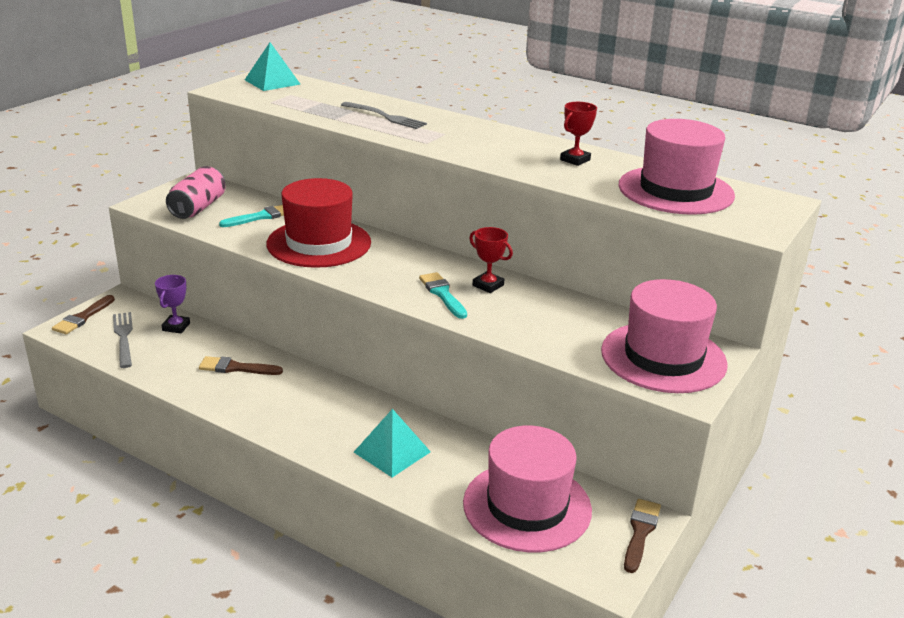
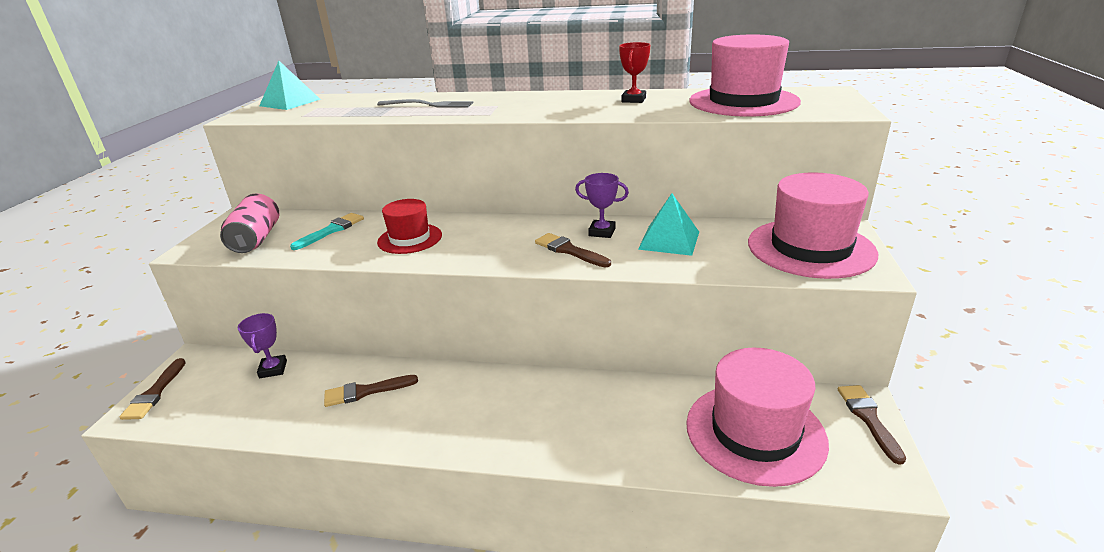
camera: 20 degrees left, 0 degrees up
grey fork [113,312,133,368] -> none
red hat [266,178,371,268] -> red hat [377,199,442,254], size x0.59
turquoise pyramid [354,409,431,477] -> turquoise pyramid moved to [638,193,699,256]
turquoise brush [419,272,467,319] -> brown brush [535,233,611,267]
red trophy [469,227,513,293] -> purple trophy [575,173,629,238]

